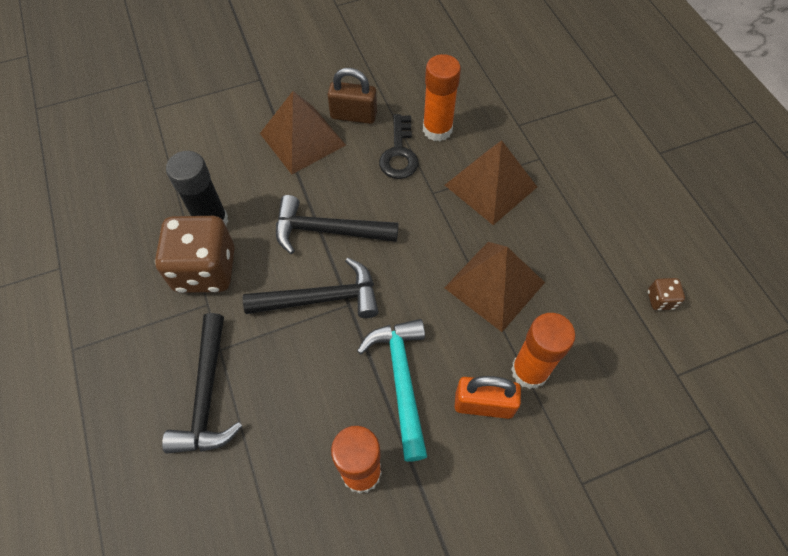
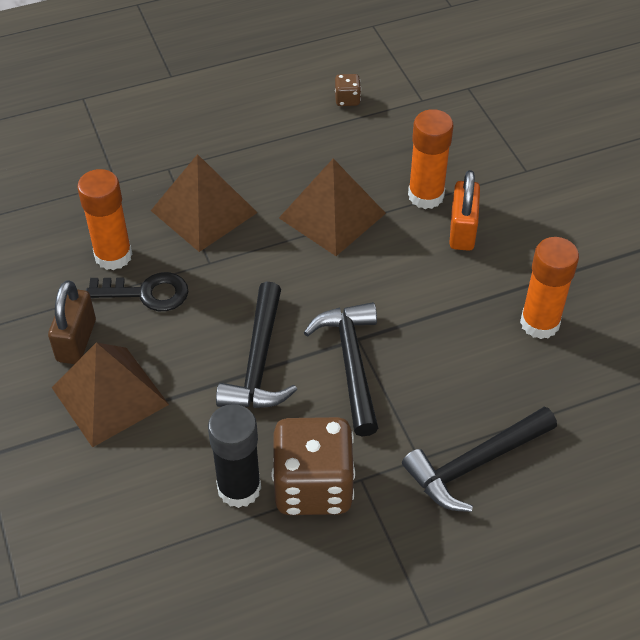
camera: 90 degrees left, 10 degrees down
black hammer [162,313,242,453] -> black hammer turned 150 degrees clockwise [402,406,557,512]
turquoise hammer [357,319,427,462] -> none

